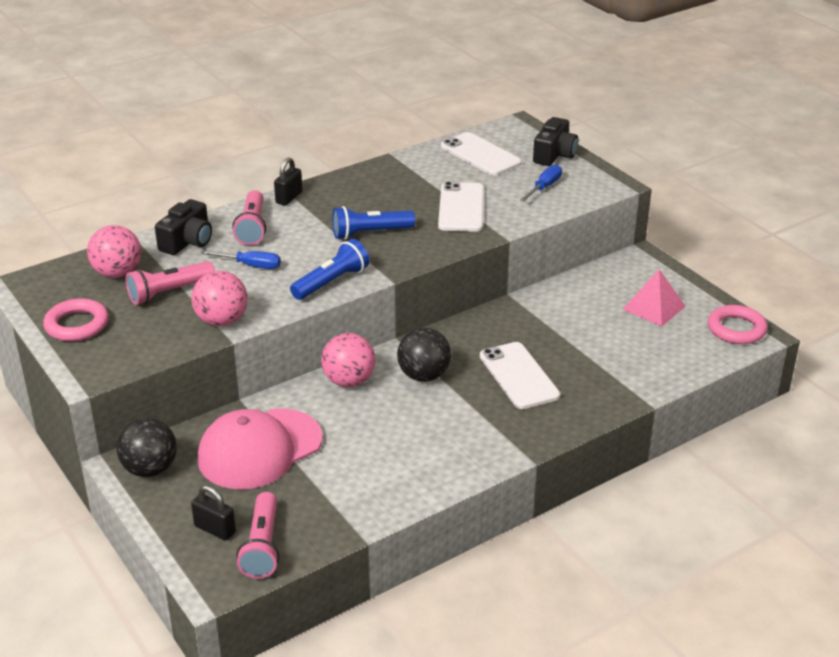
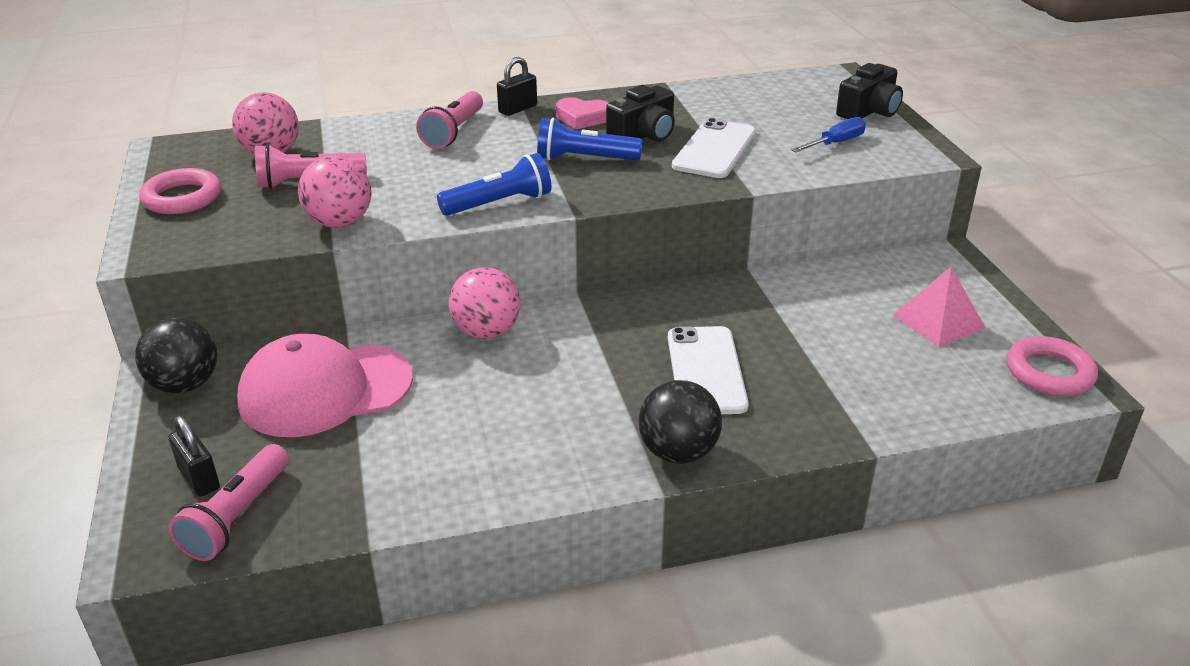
camera: 20 degrees right, 0 degrees up
black camera [155,199,212,255] -> black camera moved to [606,85,675,142]
blue screwdriver [201,251,281,269] -> none
black ball [397,328,451,382] -> black ball moved to [638,380,722,464]
white phone [441,132,522,176] -> none
none -> pink heart [556,97,608,129]

